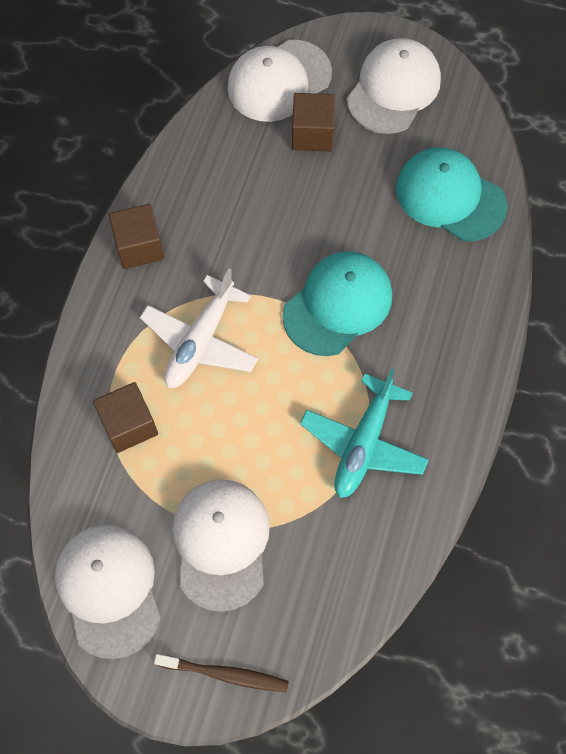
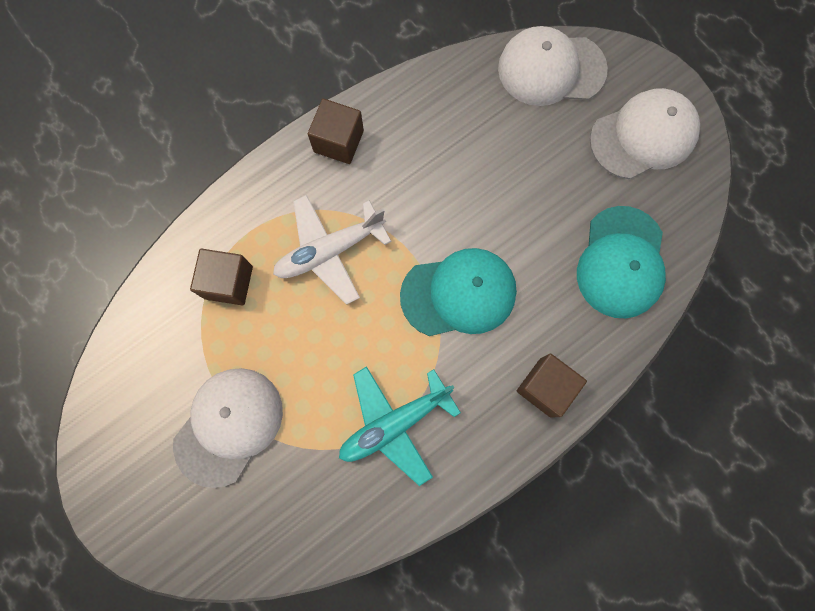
camera: 35 degrees right, 10 degrees up
white cap [55,525,161,659] -> none
brown toothbrush [154,654,289,692] -> none
brown cube [292,93,335,152] -> brown cube moved to [517,353,587,418]
turquoise cap [396,147,507,241] -> turquoise cap turned 150 degrees counterclockwise [577,206,666,318]

